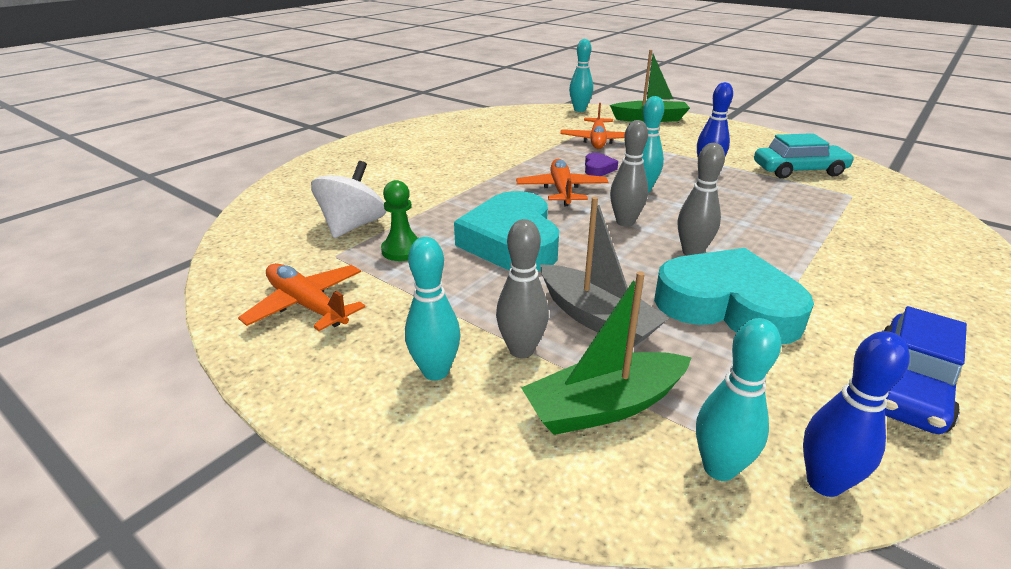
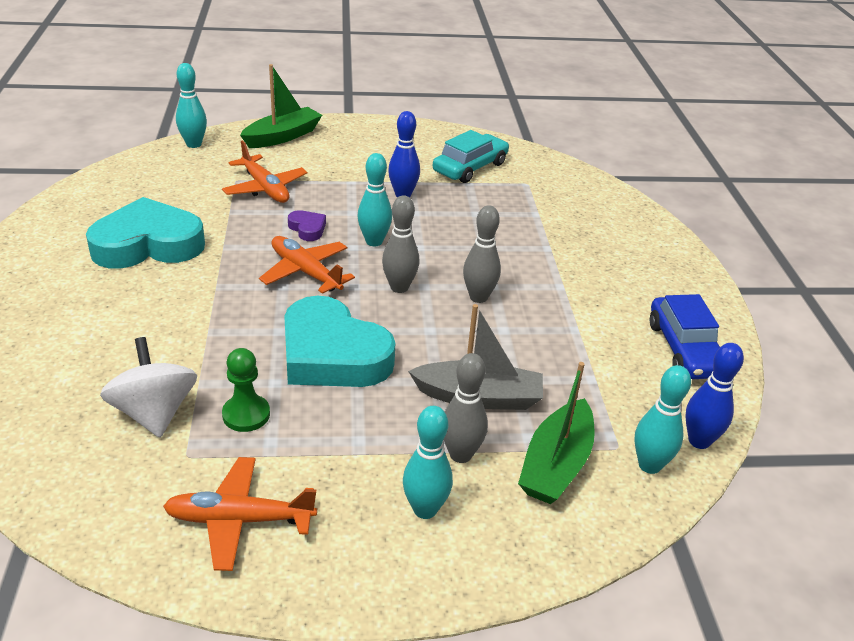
camera: 45 degrees left, 5 degrees up
turquoise heart [654,248,814,344] -> turquoise heart moved to [86,197,205,269]

